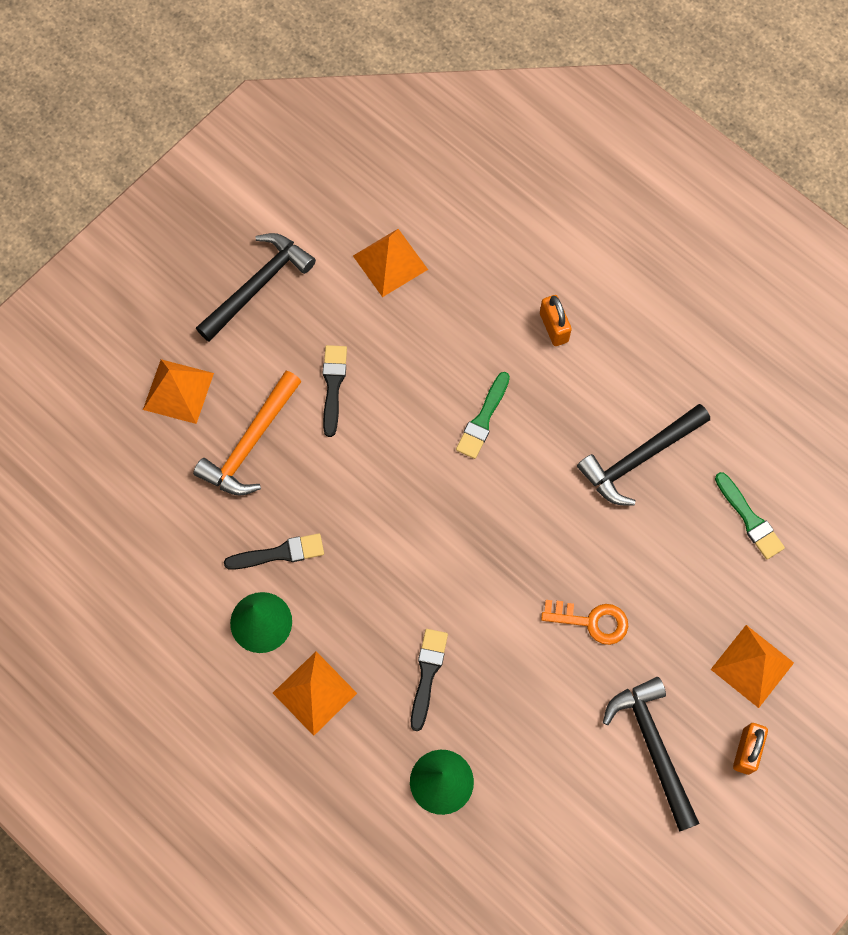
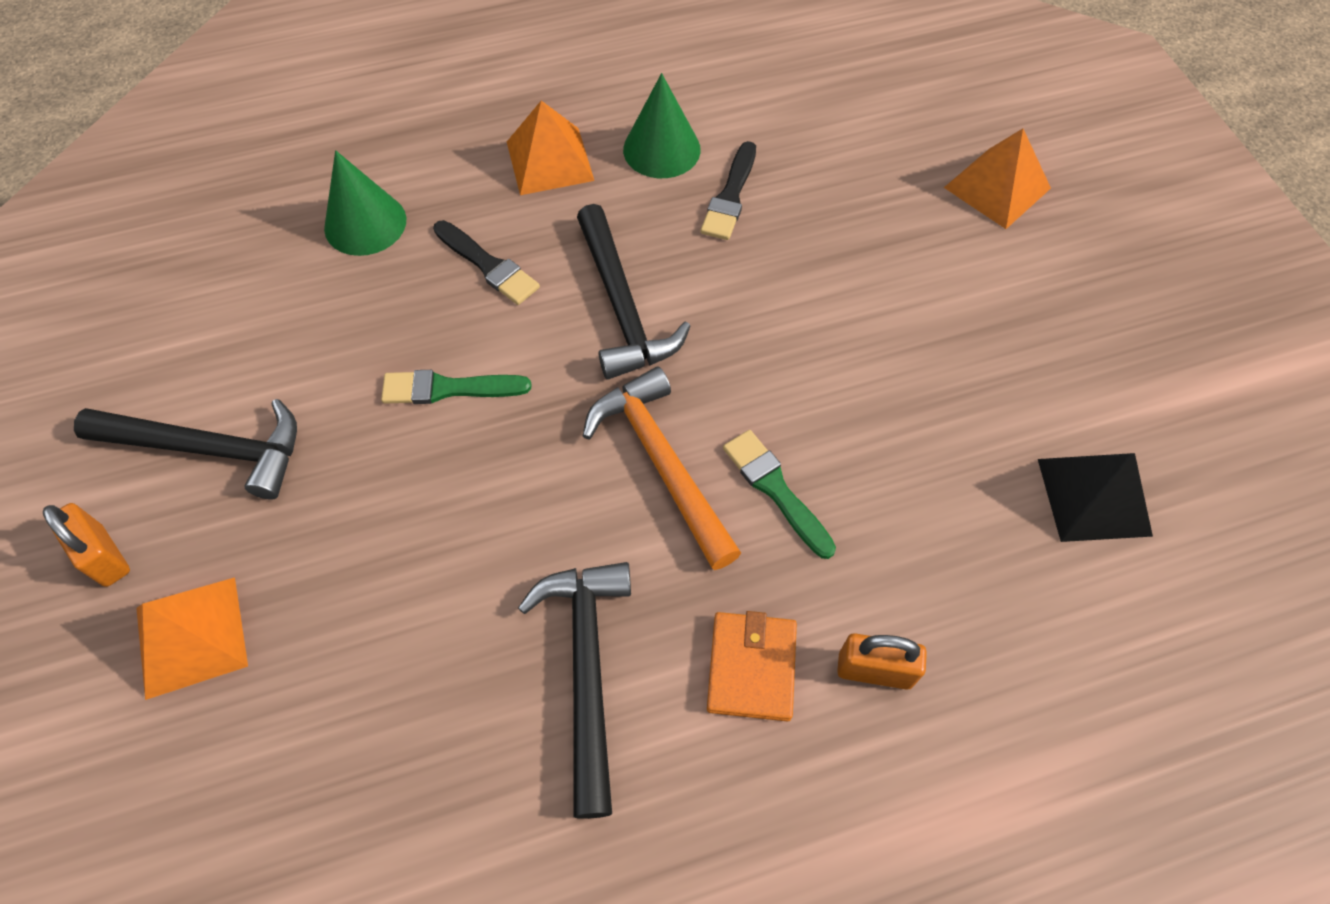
camera: 120 degrees right, 10 degrees down
orange hammer [193,371,302,496] -> orange hammer moved to [583,367,741,570]
black hammer [196,233,316,342] -> black hammer moved to [577,204,690,380]
black brush [323,345,347,437] -> none
orange pyramid [353,229,428,297] -> black pyramid [1038,453,1153,542]
orange key [541,600,628,645] -> none
green brush [715,472,785,559] -> green brush moved to [381,370,531,404]
none -> orange wallet [707,611,797,722]

